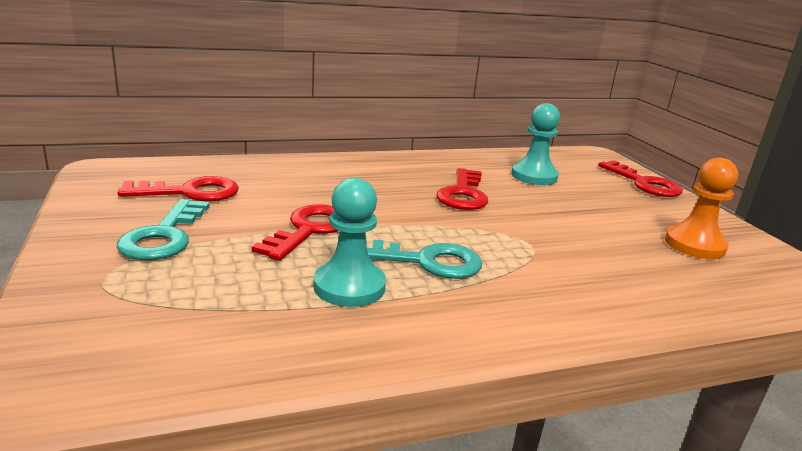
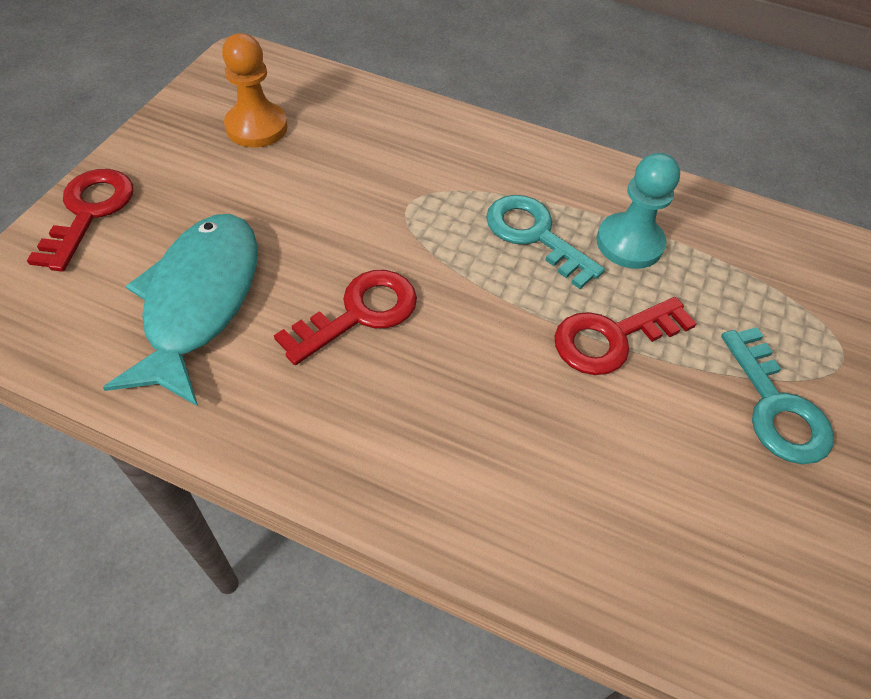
camera: 140 degrees left, 30 degrees up
turquoise key [117,199,209,260] -> turquoise key turned 120 degrees clockwise [721,327,834,464]
red key [118,176,239,202] -> none
turquoise pawn [511,103,560,185] -> turquoise fish [103,214,258,406]

